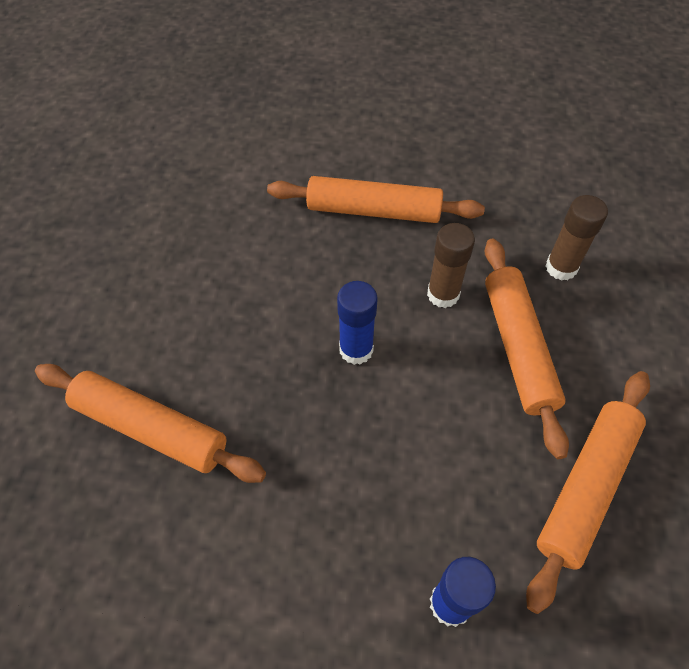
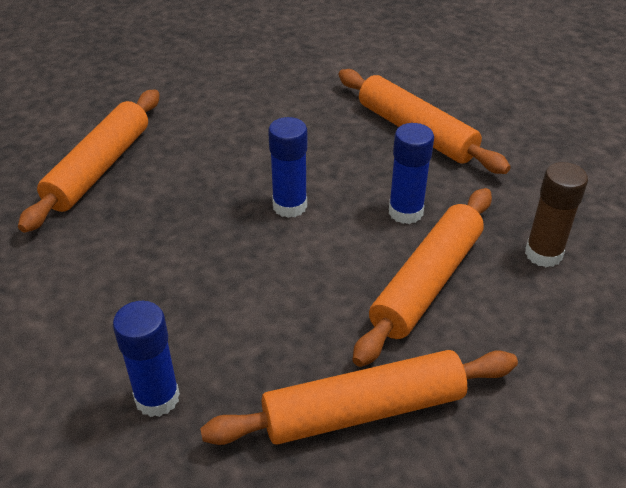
camera: 40 degrees right, 15 degrees down
orange rolling pin [35,364,266,483] -> orange rolling pin turned 45 degrees clockwise [18,89,160,233]
brown glue stick [427,223,475,308] -> blue glue stick [389,123,434,224]

